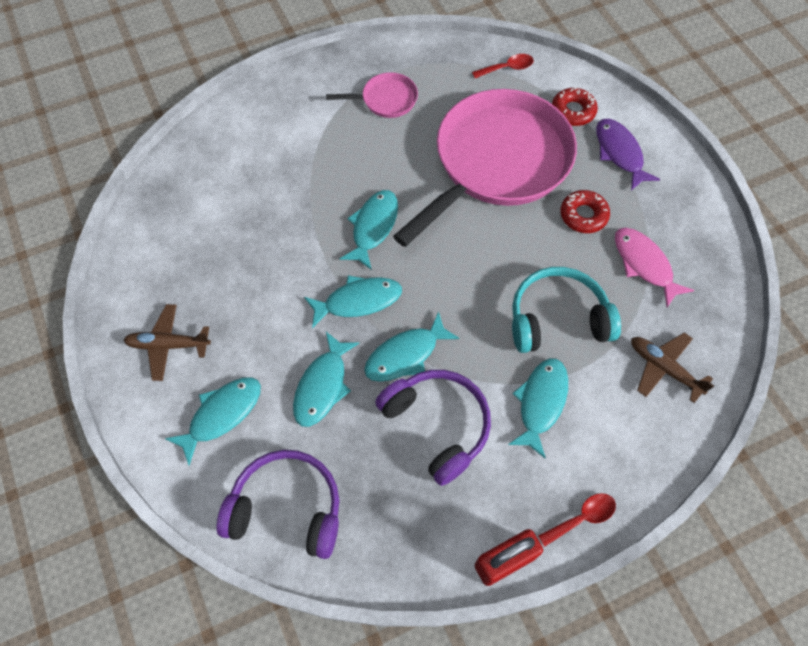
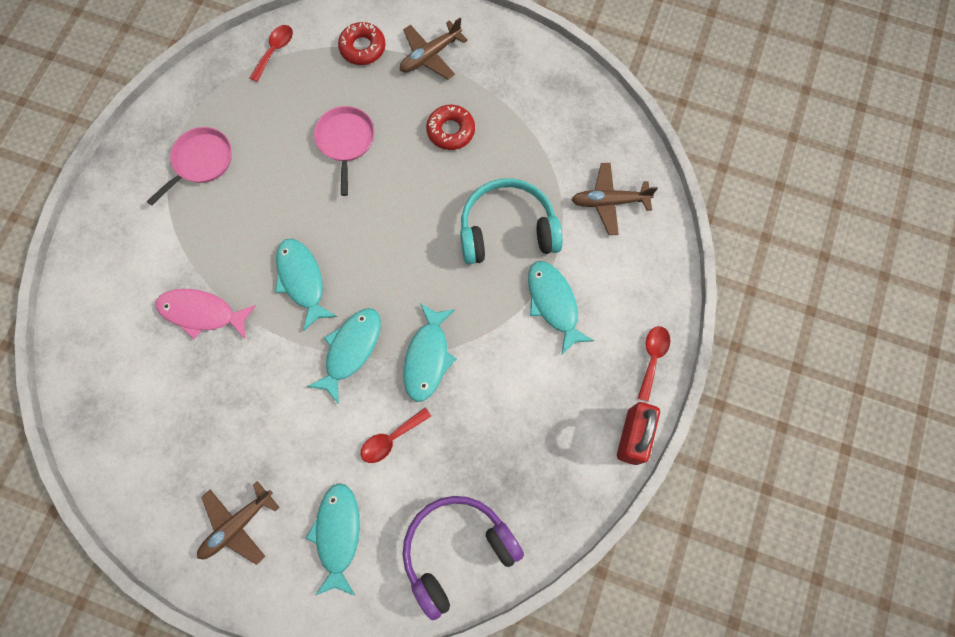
camera: 45 degrees left, 10 degrees up
turquoise fish [293,332,359,427] -> red spoon [361,408,431,463]
purple headphones [375,370,491,486] -> none
pink pan [393,89,577,247] -> pink pan [314,106,375,196], size x0.42
turquoise headphones [512,267,621,353] -> turquoise headphones turned 45 degrees clockwise [460,179,563,264]
purple fish [596,119,660,190] -> brown plane [400,18,468,79]
pink fish [615,228,694,307] -> pink fish moved to [156,289,256,339]

